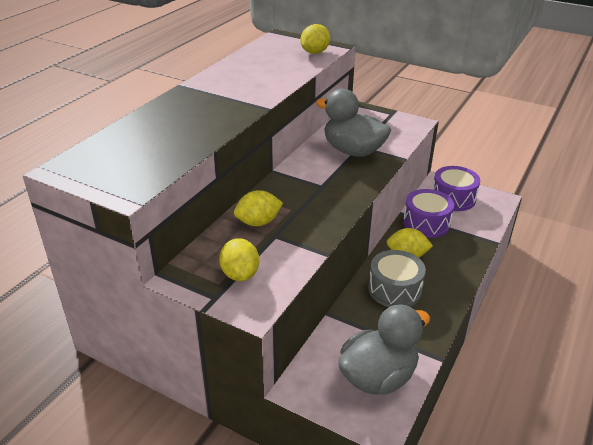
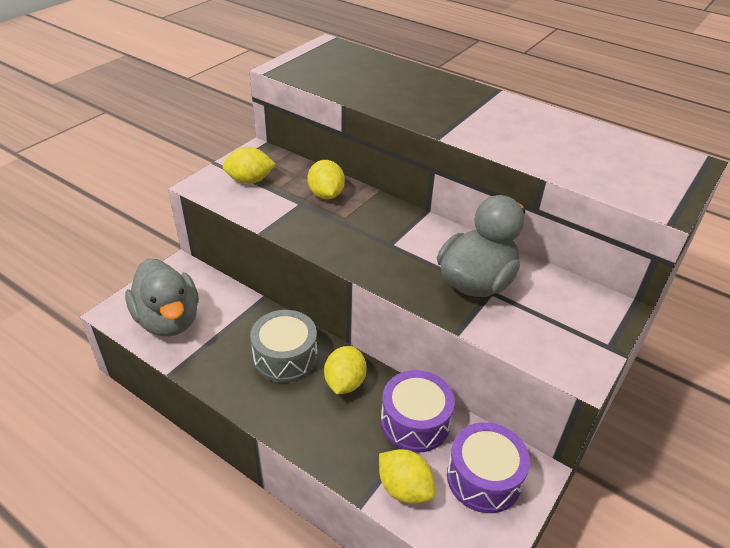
camera: 95 degrees right, 5 degrees up
yellow lemon [300,24,330,54] -> yellow lemon moved to [379,449,435,504]

